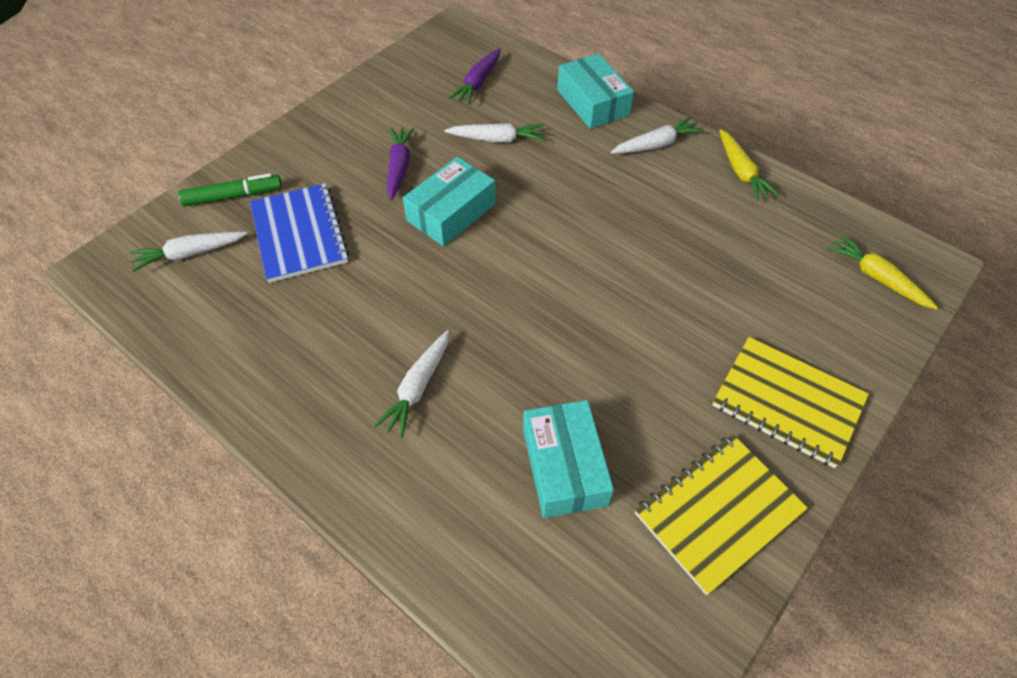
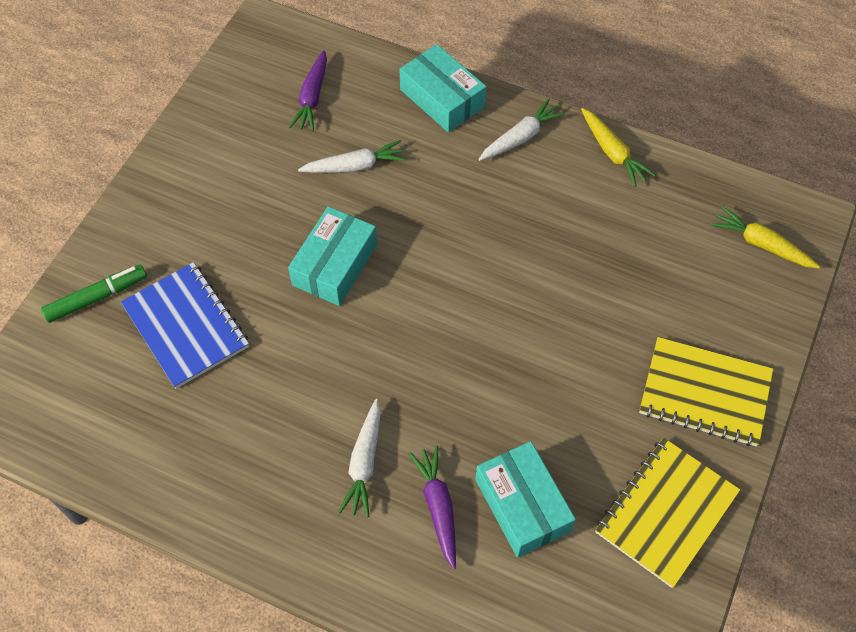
camera: 15 degrees left, 5 degrees up
white carrot [130,231,248,272] -> none
purple carrot [387,127,414,200] -> purple carrot moved to [409,445,456,569]

